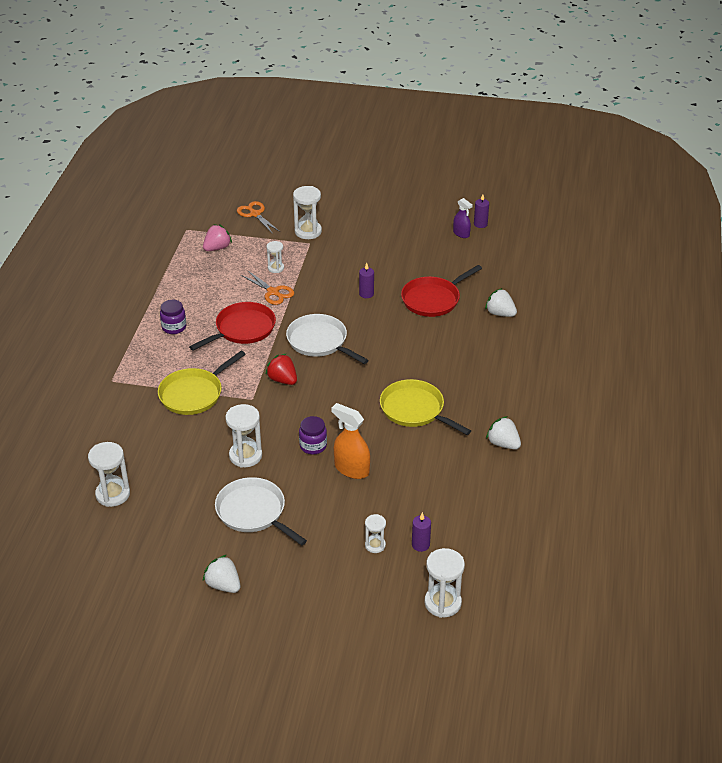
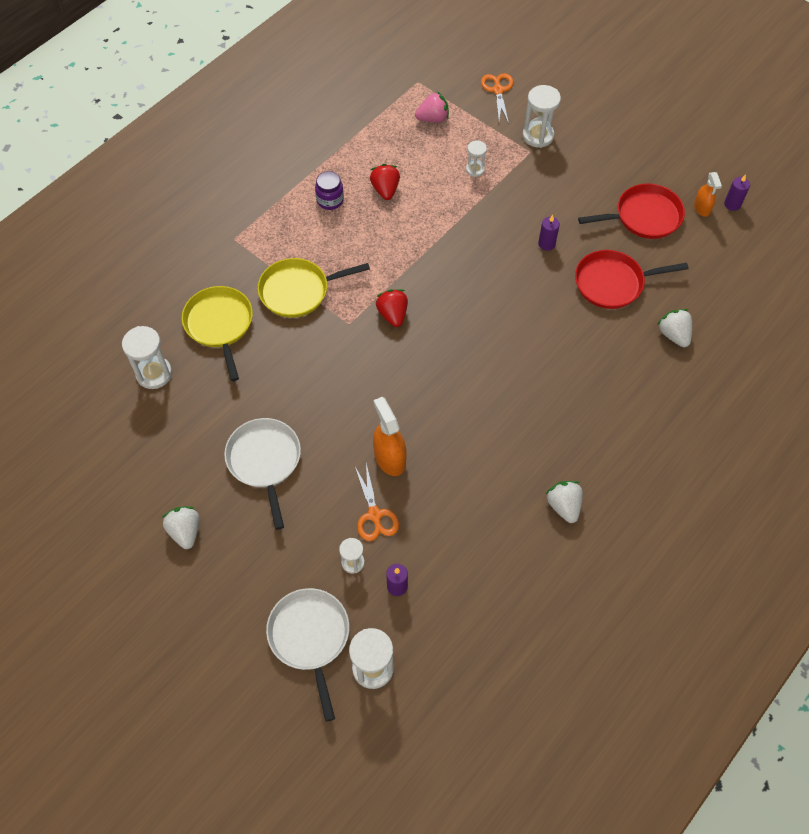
camera: 30 degrees right, 20 degrees up
red pan [189,302,276,350] -> red pan moved to [578,183,685,239]
white hourglass [225,404,262,468] -> none
orange scissors [241,270,294,305] -> orange scissors moved to [355,463,399,541]
white pan [286,314,369,364] -> white pan moved to [266,588,349,722]
purple jar [299,416,327,454] -> none
yellow pan [380,379,471,435] -> yellow pan moved to [182,286,253,381]
purple spray bottle [453,198,473,238] -> orange spray bottle [694,172,722,217]
none -> red strawberry [370,164,400,200]

